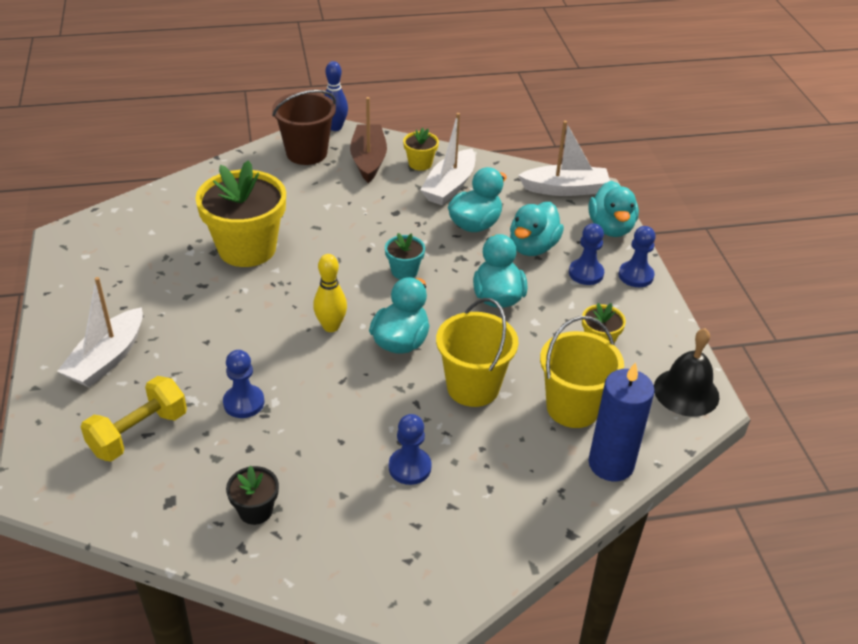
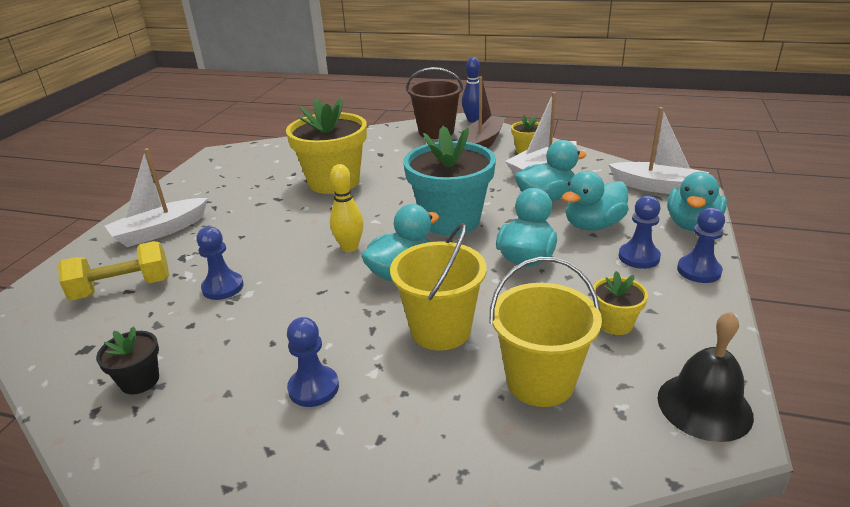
camera: 30 degrees right, 10 degrees down
turquoise flower pot [385,233,425,280] -> turquoise flower pot [404,126,496,236], size x2.19
blue candle [588,362,655,481] -> none

